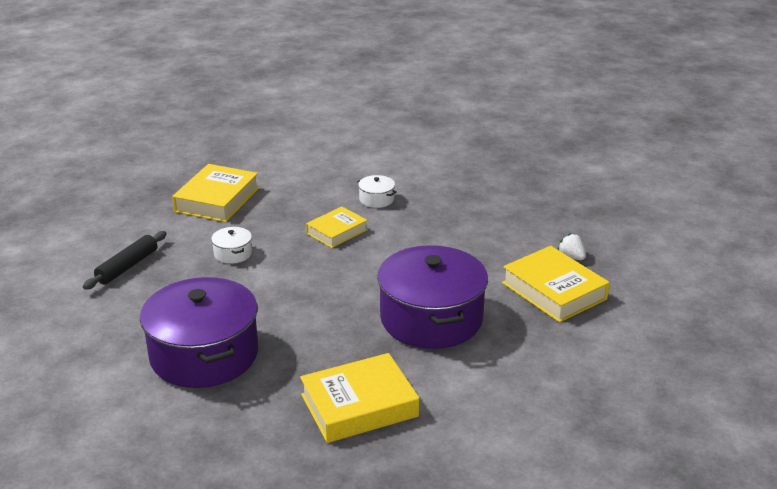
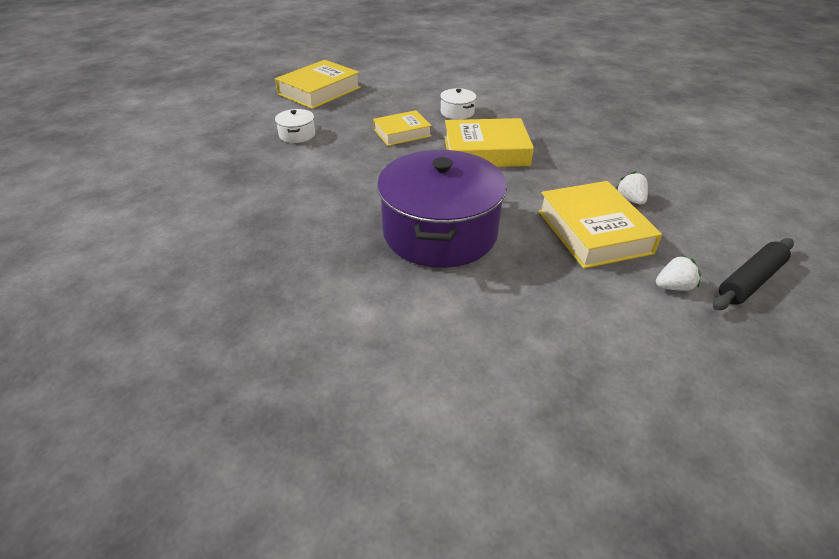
camera: 20 degrees right, 10 degrees up
black rolling pin [83,231,167,290] -> black rolling pin moved to [713,238,794,310]
purple pot [140,277,258,388] -> none
yellow book [300,353,419,443] -> yellow book moved to [444,118,534,167]
none -> white strawberry [656,255,701,291]

